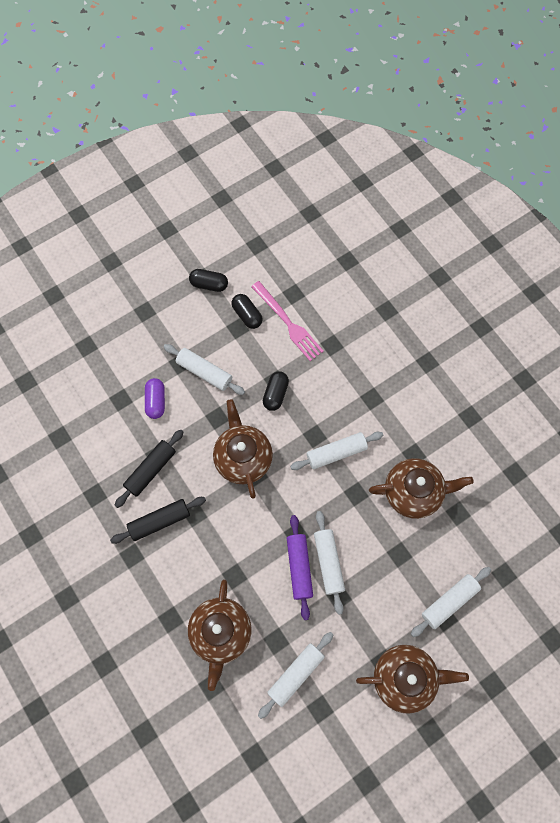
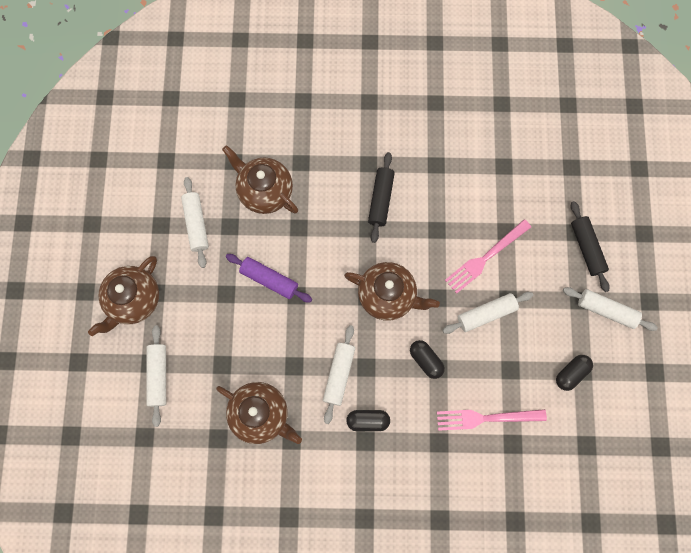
camera: 125 degrees right, 5 degrees up
black rolling pin [114,430,184,508] -> black rolling pin moved to [571,201,610,292]
purple capsule [145,378,165,419] -> pink fork [445,219,531,294]
black capsule [231,294,263,329] -> black capsule moved to [346,410,390,431]
white rolling pin [314,511,345,615] -> white rolling pin moved to [563,287,658,331]
brown teapot [369,458,474,519] -> brown teapot turned 90 degrees counterclockwise [216,382,302,444]

